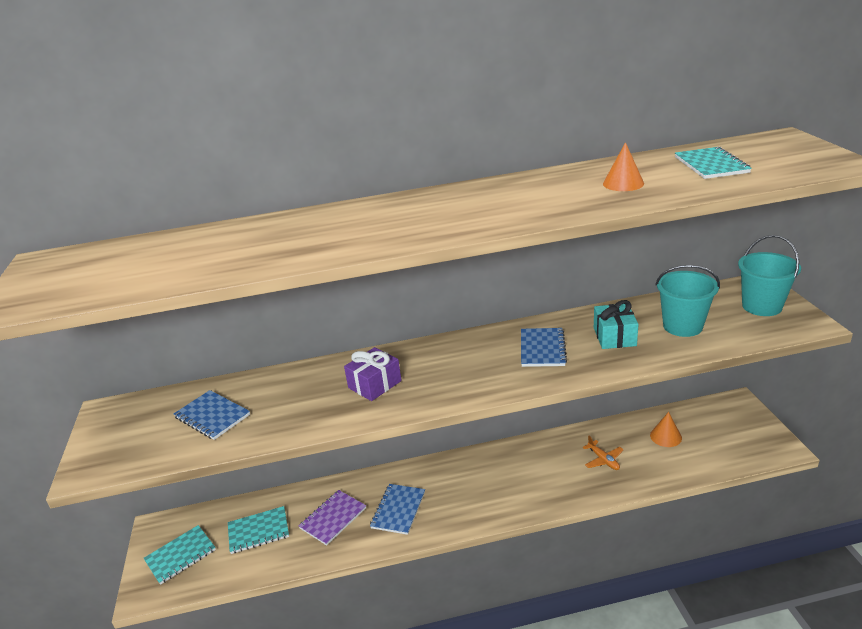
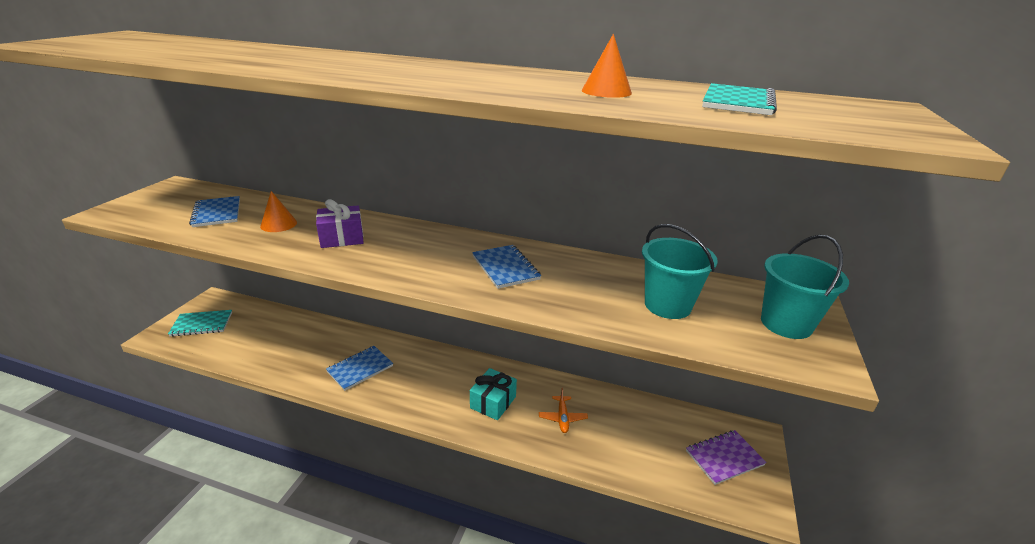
camera: 25 degrees right, 0 degrees up
turquoise notebook [228,506,289,554] -> none
purple notebook [299,490,366,546] -> purple notebook moved to [686,430,767,485]
blue notebook [521,328,567,367] -> blue notebook turned 60 degrees counterclockwise [472,245,541,289]
turquoise gift [594,300,638,349] -> turquoise gift moved to [470,368,517,420]
orange cone [650,412,682,447] -> orange cone moved to [260,191,297,232]

